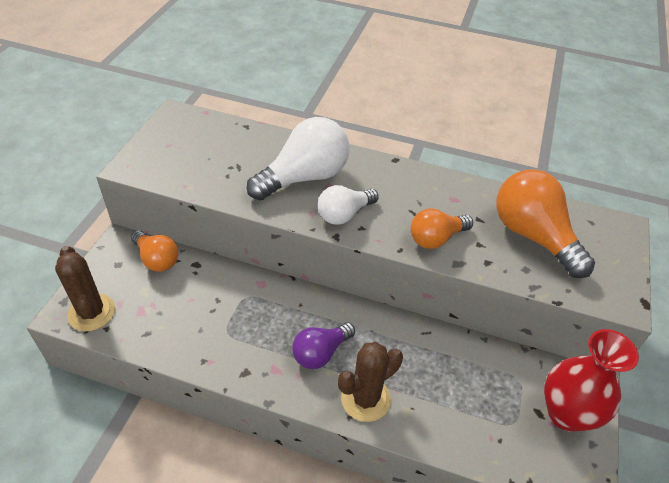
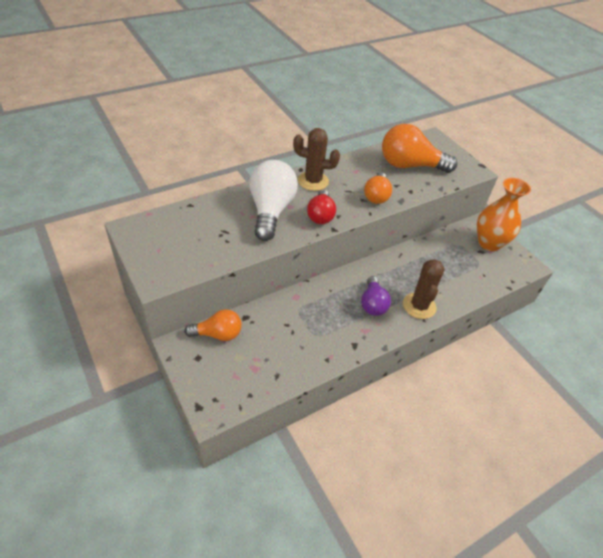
camera: 50 degrees left, 0 degrees up
brown cactus [55,246,115,331] -> brown cactus moved to [293,128,340,191]
white light bulb [318,185,379,225] -> red light bulb [307,190,336,224]
red vase [544,329,639,432] -> orange vase [477,178,531,251]

